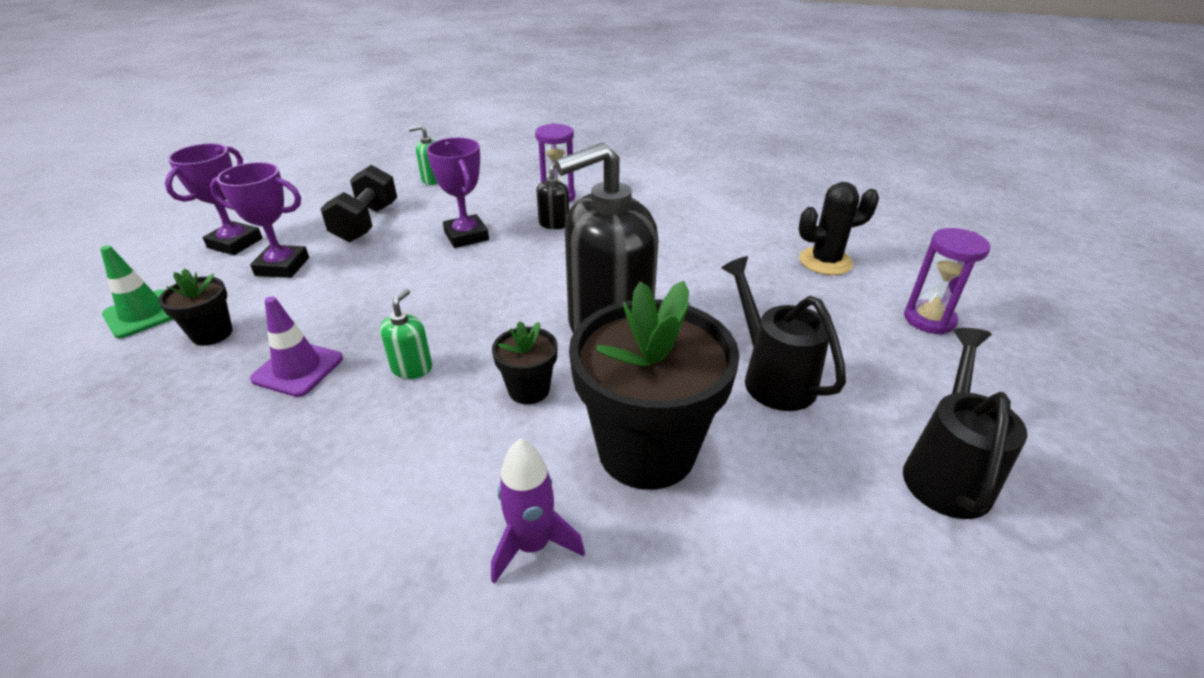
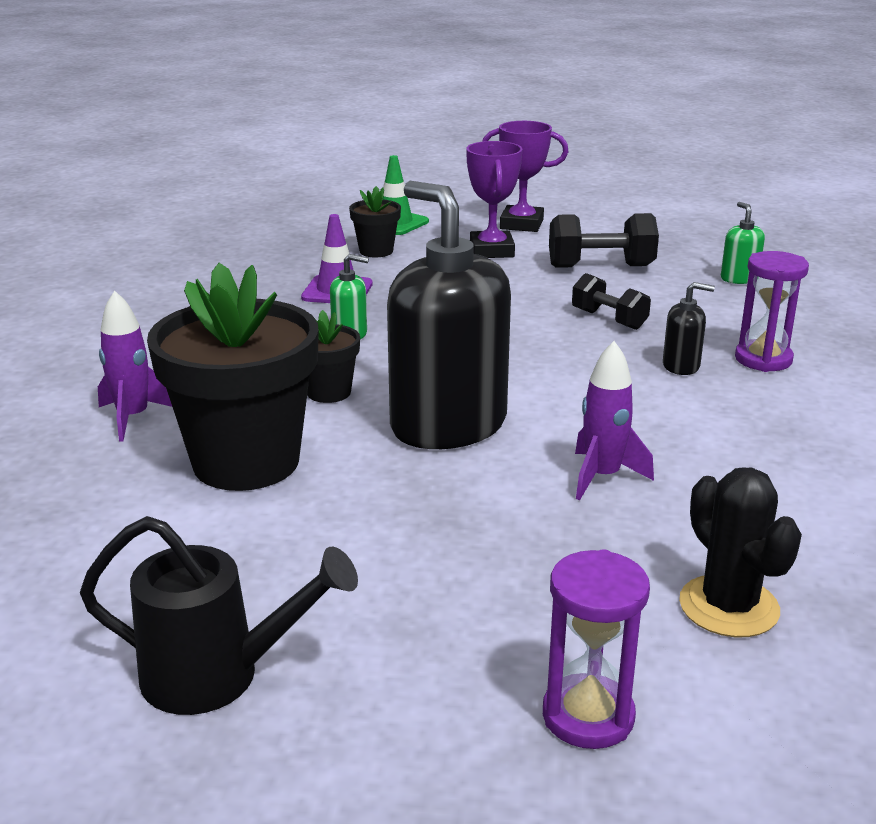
camera: 80 degrees right, 10 degrees down
purple trophy [426,138,489,248] -> black dumbbell [572,273,651,330]
black watering can [721,256,846,411] -> none
none -> purple rocket [575,341,654,500]

